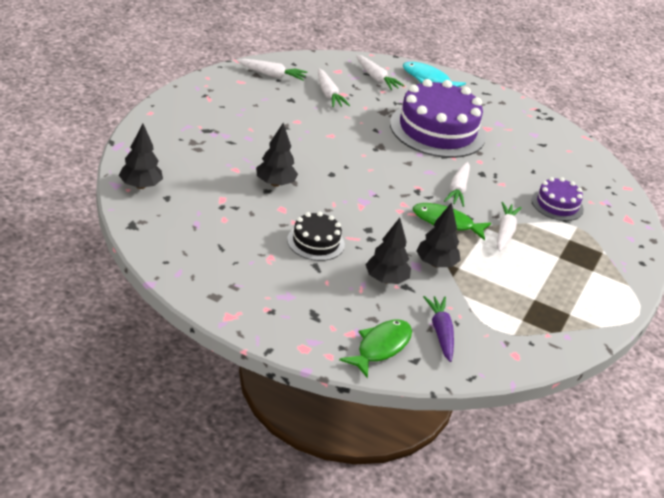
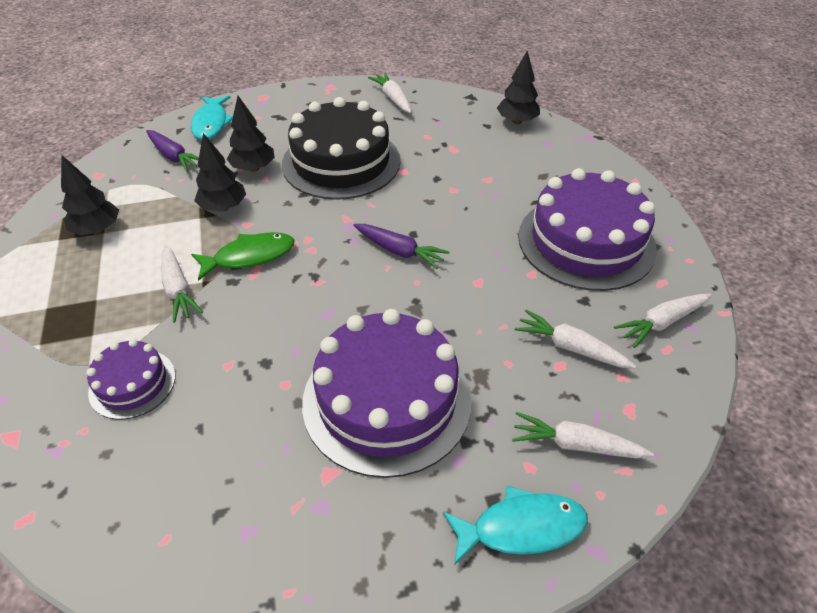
camera: 145 degrees right, 10 degrees up
black tree [256,123,298,187] -> black tree moved to [61,155,119,235]
black cake [287,212,345,261] -> black cake [282,97,401,200], size x1.98
green fish [339,320,412,378] -> turquoise fish [191,96,233,140]
white carrot [444,162,470,207] -> white carrot moved to [368,72,411,113]
none -> purple carrot [354,224,449,269]
none -> purple cake [518,168,657,291]

